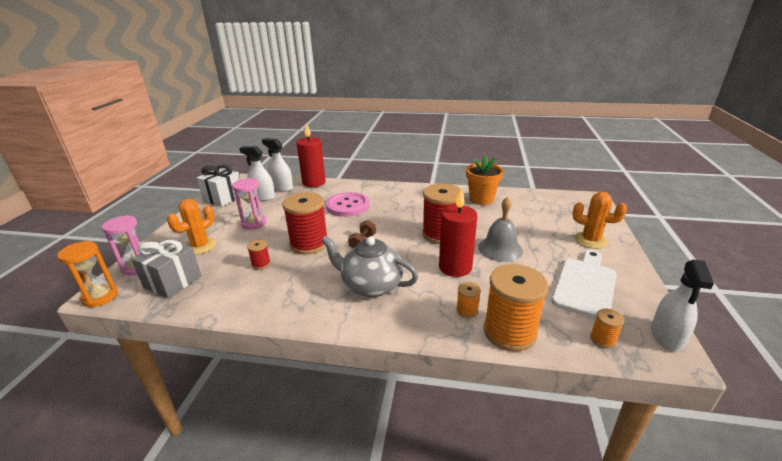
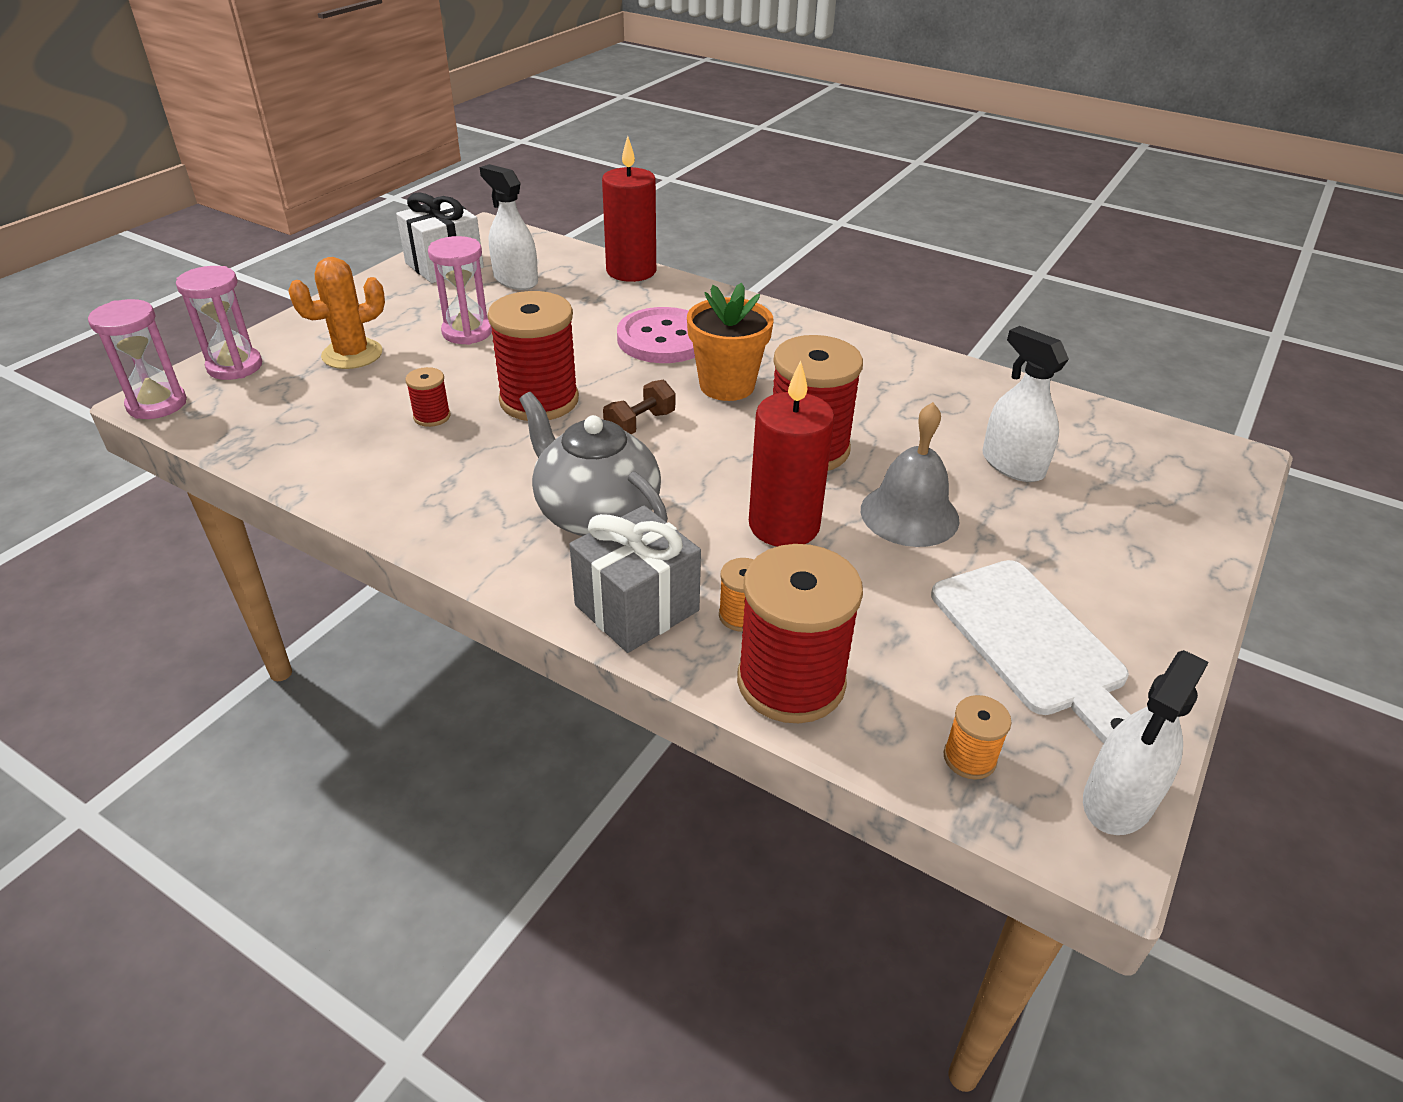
camera: 20 degrees right, 10 degrees up
orange hourglass [57,241,118,308] -> pink hourglass [88,299,187,419]
grey gift [131,239,201,299] -> grey gift moved to [569,506,701,653]
white spray bottle [262,138,293,192] -> white spray bottle moved to [982,326,1069,482]
orange flower pot [466,155,503,205] -> orange flower pot moved to [687,283,773,401]
orange spool [484,264,548,351] -> red spool [737,544,863,723]
white cutting board [551,250,616,319] -> white cutting board turned 105 degrees clockwise [931,560,1131,743]
orange cactus [572,192,627,249] -> none

